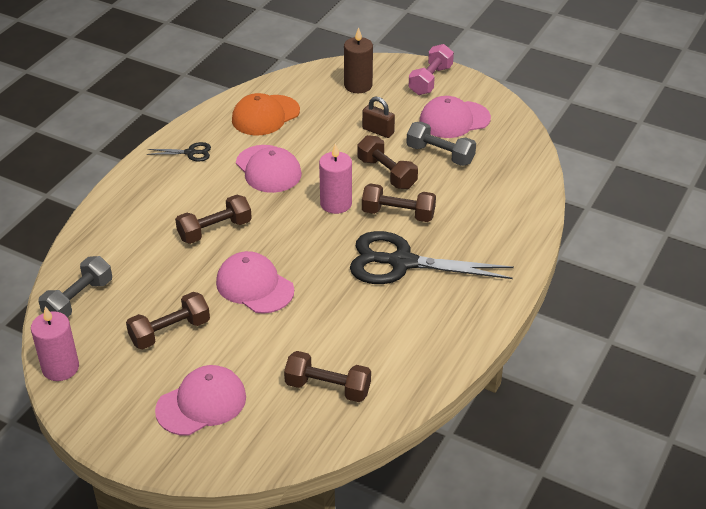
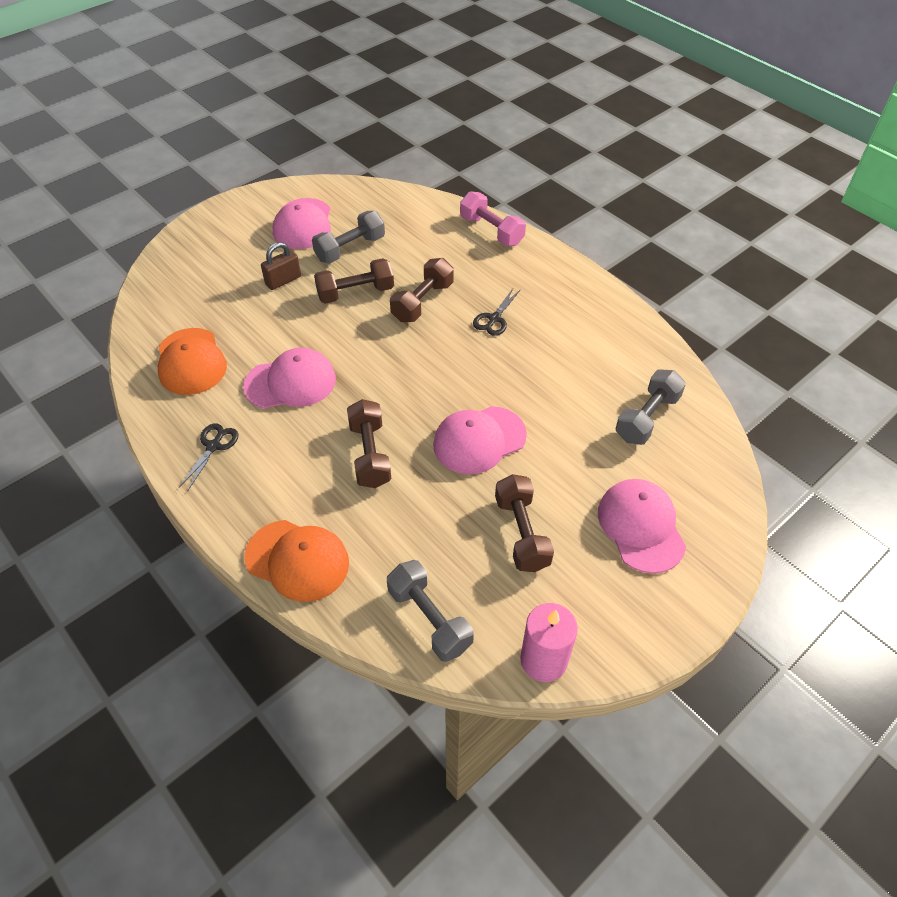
camera: 70 degrees left, 10 degrees up
brown dumbbell [284,351,371,402] -> grey dumbbell [616,369,686,445]
pink candle [319,143,352,214] -> none
brown candle [344,27,373,93] -> none
black scissors [350,231,514,284] -> black scissors [473,287,521,336], size x0.44
pink dumbbell [409,44,454,95] -> pink dumbbell moved to [460,191,526,246]
none -> orange cap [244,520,349,602]

